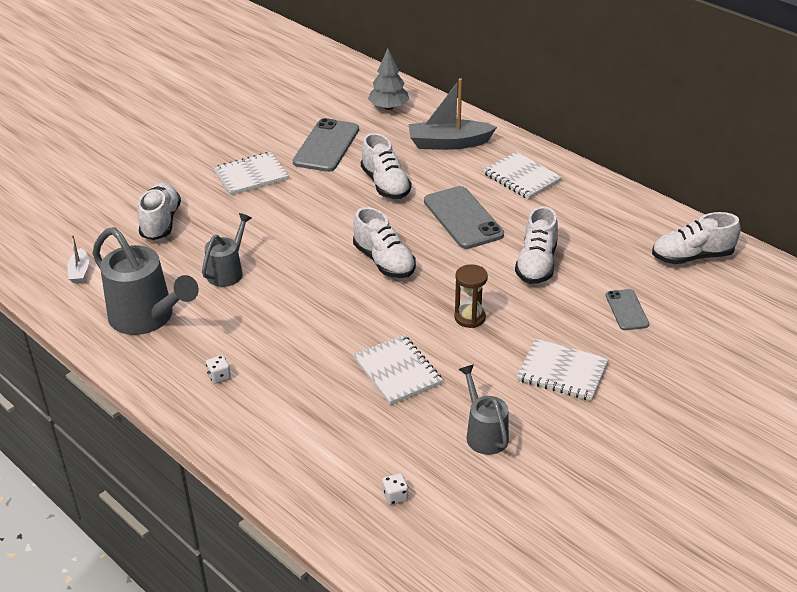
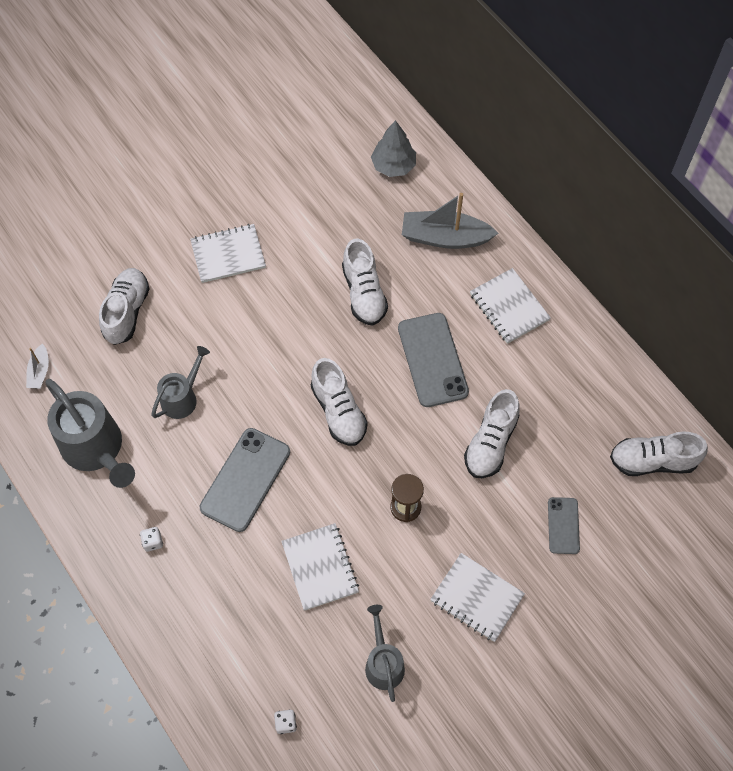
camera: 10 degrees right, 25 degrees up
grey phone [293,118,359,172] -> grey phone moved to [200,428,290,532]

